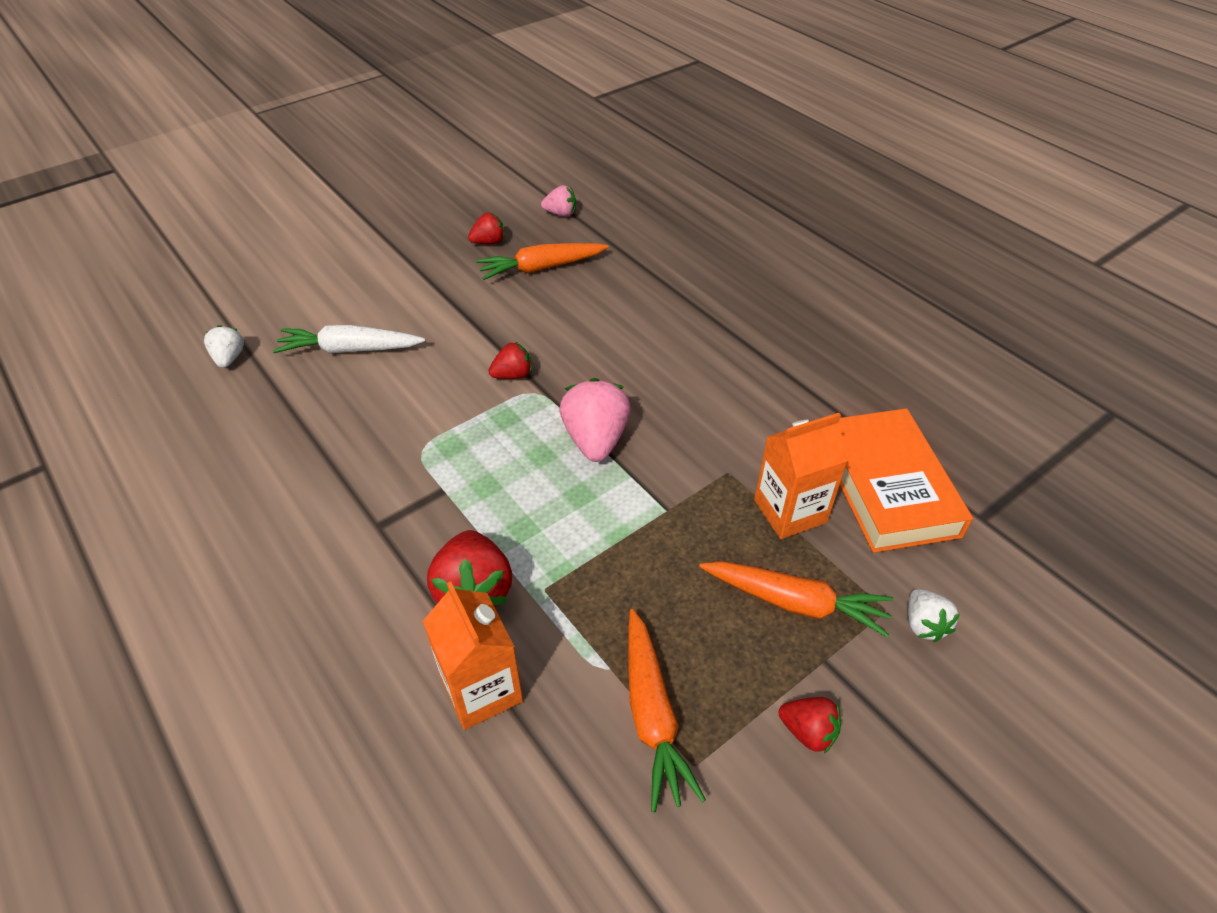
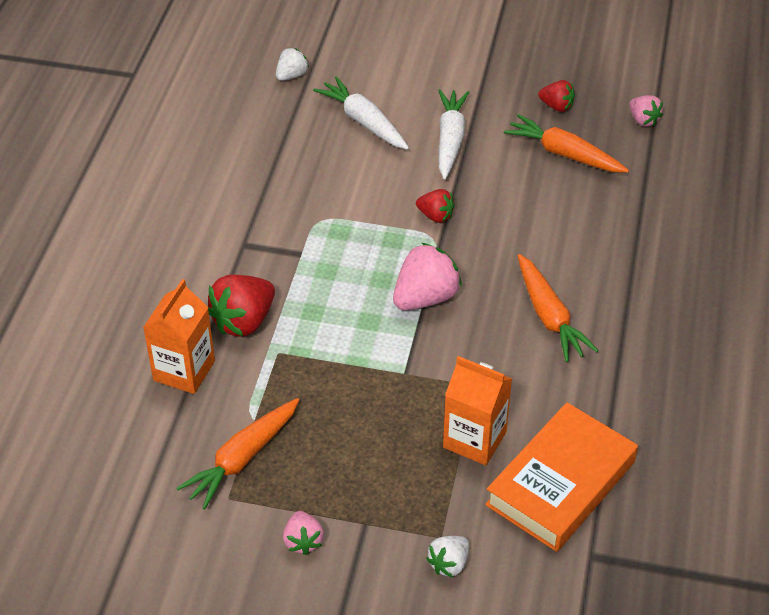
camera: 50 degrees right, 0 degrees up
orange carrot [699,561,893,637] -> orange carrot moved to [517,254,599,362]
red strawberry [779,697,841,754] -> pink strawberry [283,511,324,555]
none -> white carrot [438,89,469,180]

